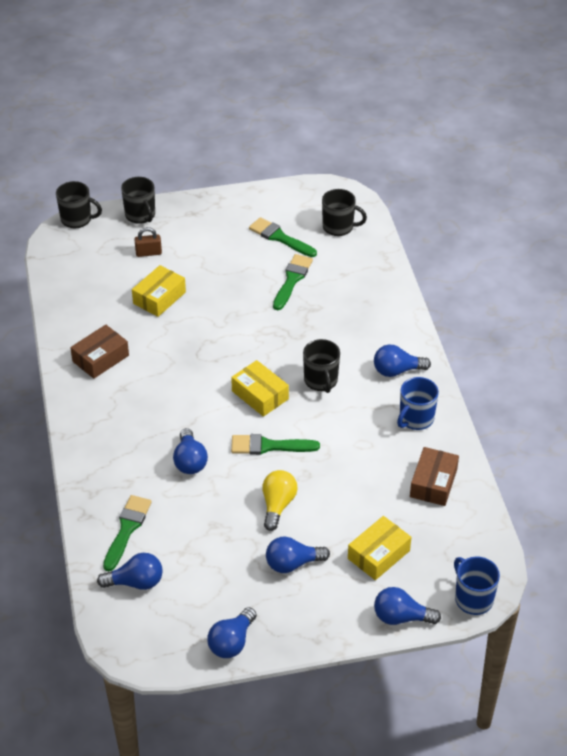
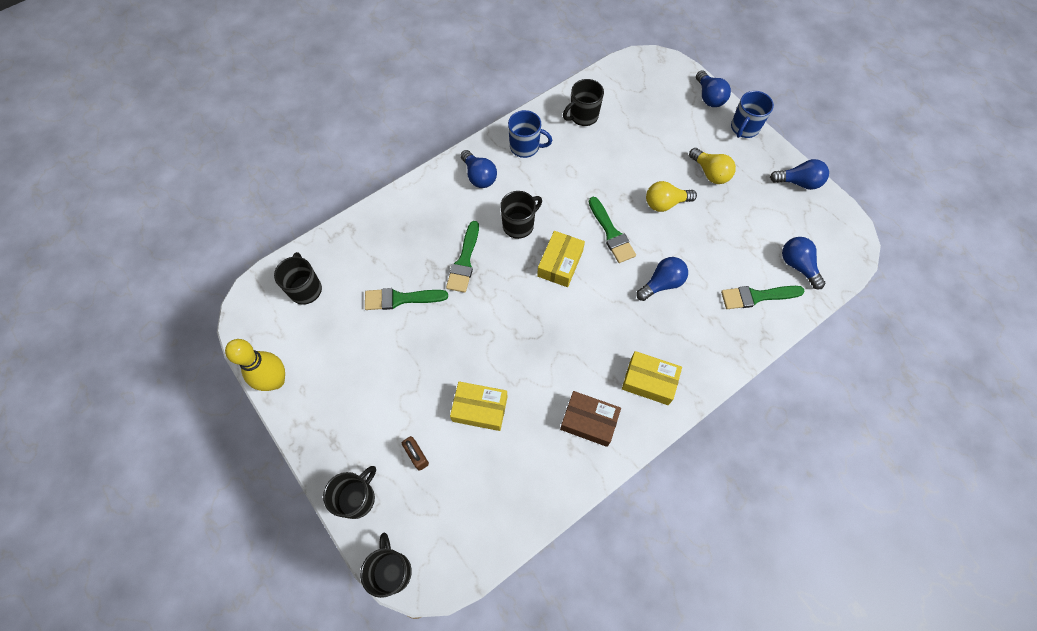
camera: 115 degrees left, 20 degrees up
green brush [249,217,317,257] -> green brush moved to [446,221,479,293]
blue light bulb [266,536,330,573] -> yellow light bulb [689,148,736,184]
yellow box [348,516,411,580] -> yellow box moved to [622,351,682,405]
brown box [410,447,459,506] -> black mug [563,79,604,126]
blue mug [454,557,500,615] -> blue mug moved to [731,91,774,138]
none -> yellow bowling pin [225,339,285,391]

